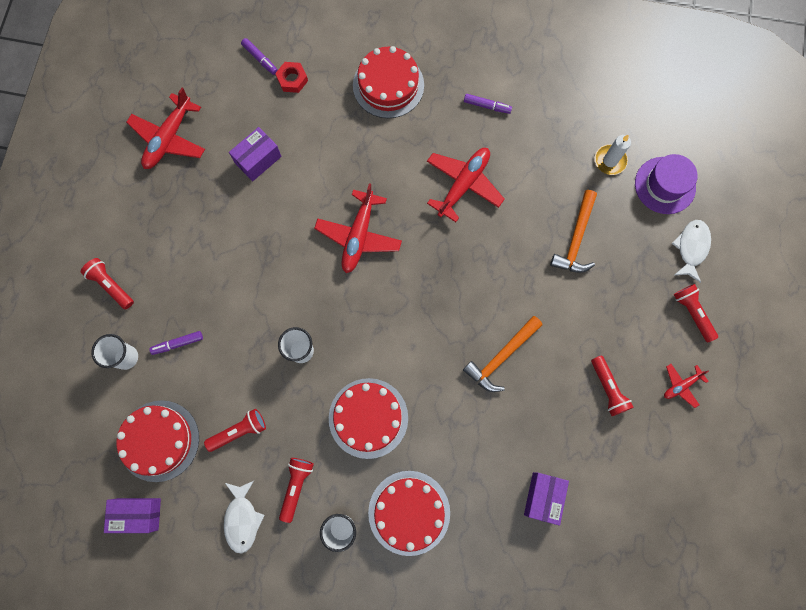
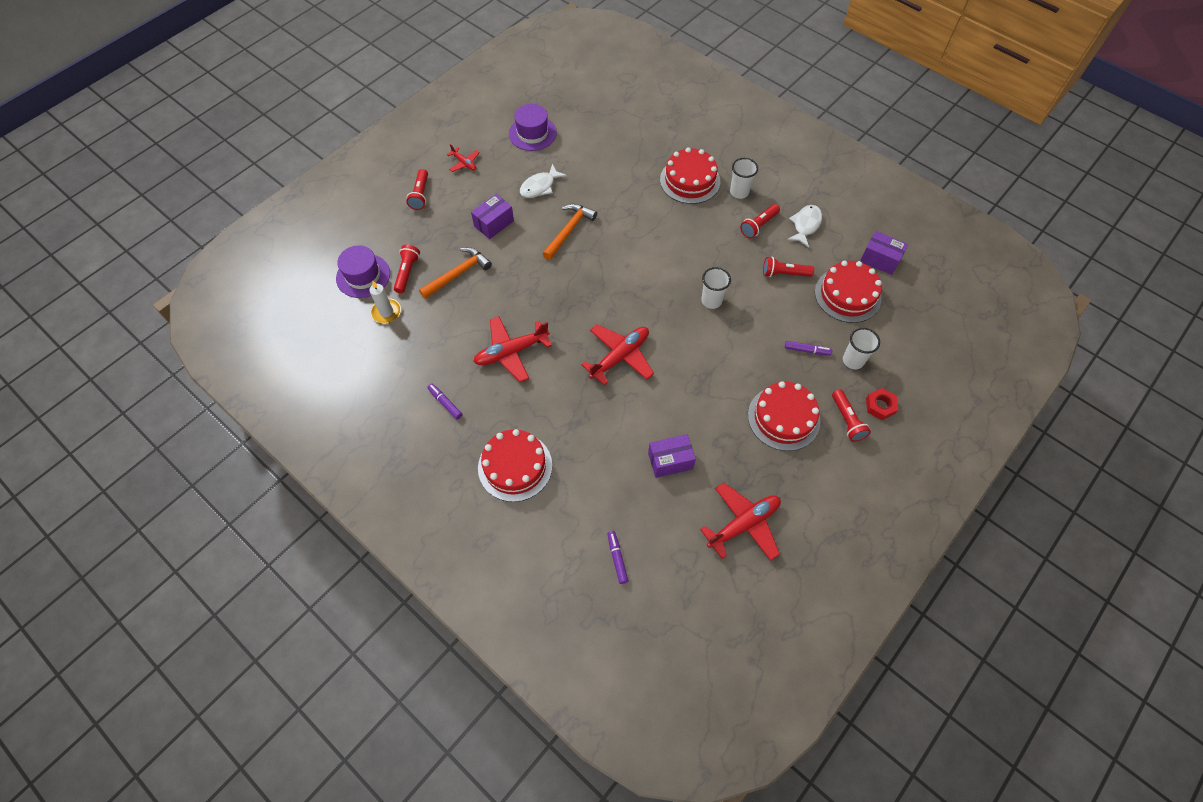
camera: 150 degrees left, 15 degrees down
red nut [275,62,308,93] -> red nut moved to [866,388,898,420]
red cake [329,378,408,459] -> red cake moved to [748,381,820,451]
orange hammer [463,316,543,392] -> orange hammer turned 45 degrees counterclockwise [543,204,597,260]
purple box [524,472,569,526] -> purple box moved to [471,194,514,239]
red flashlight [591,355,633,416] -> red flashlight moved to [394,245,420,293]
red plane [664,364,709,408] -> red plane turned 45 degrees clockwise [447,144,480,172]
white fish [672,220,711,283] -> white fish moved to [520,164,567,198]
none -> purple hat [509,104,557,151]

